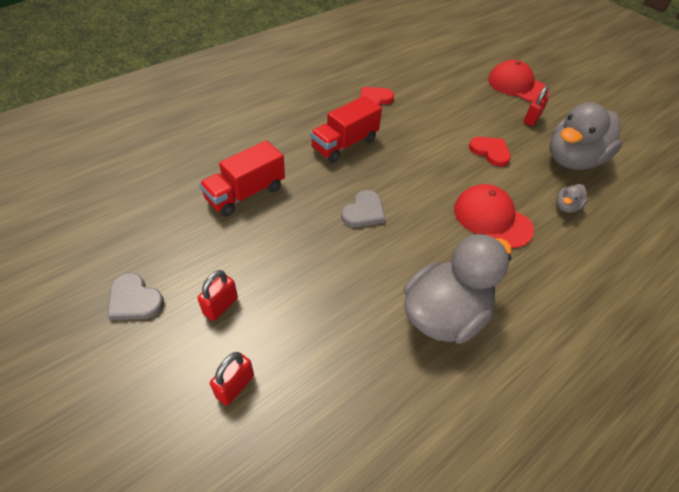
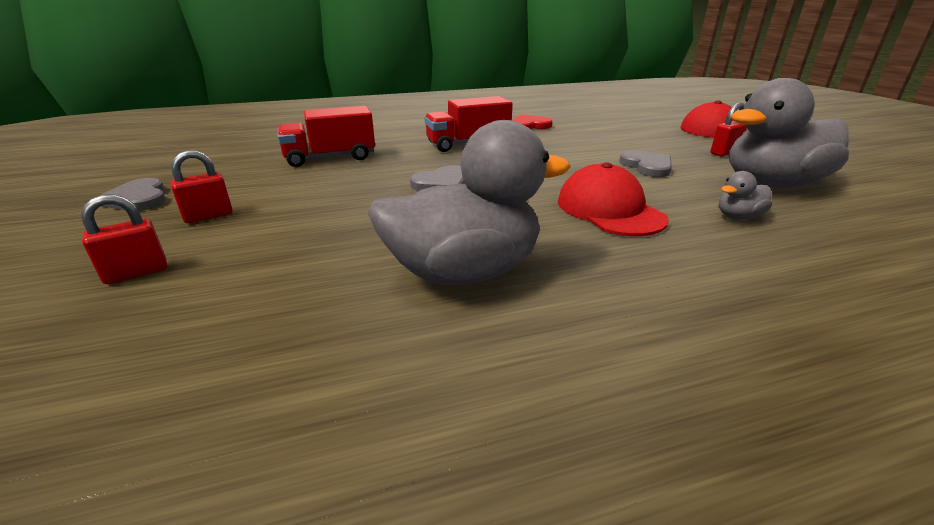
camera: 25 degrees right, 20 degrees down
red heart [469,137,511,167] -> grey heart [619,150,672,177]

